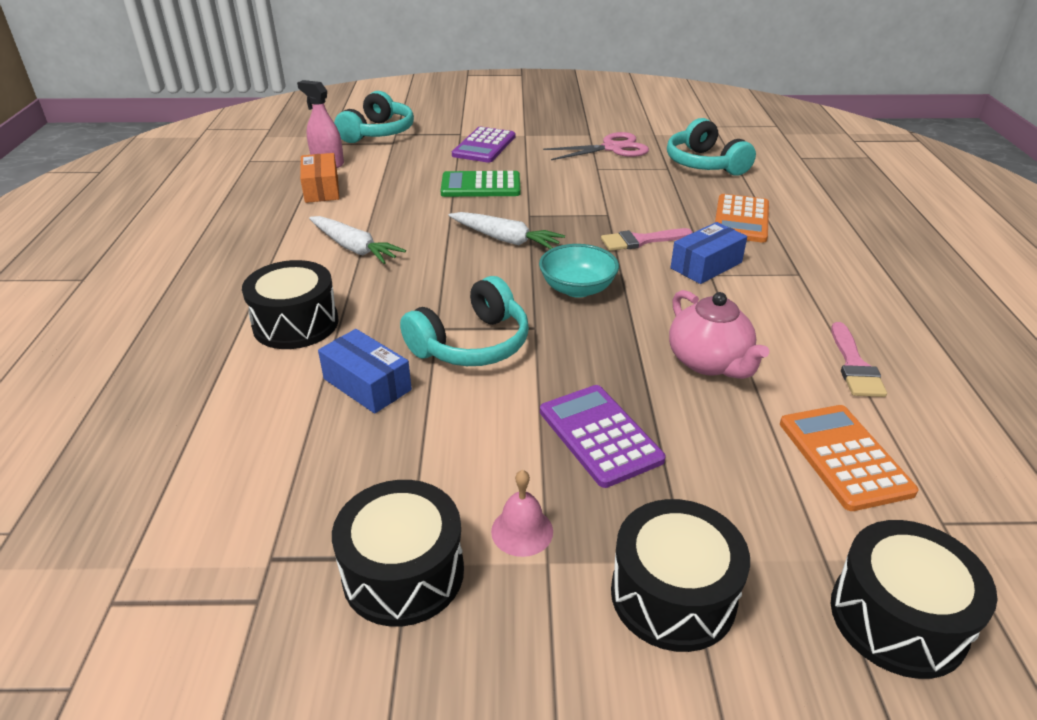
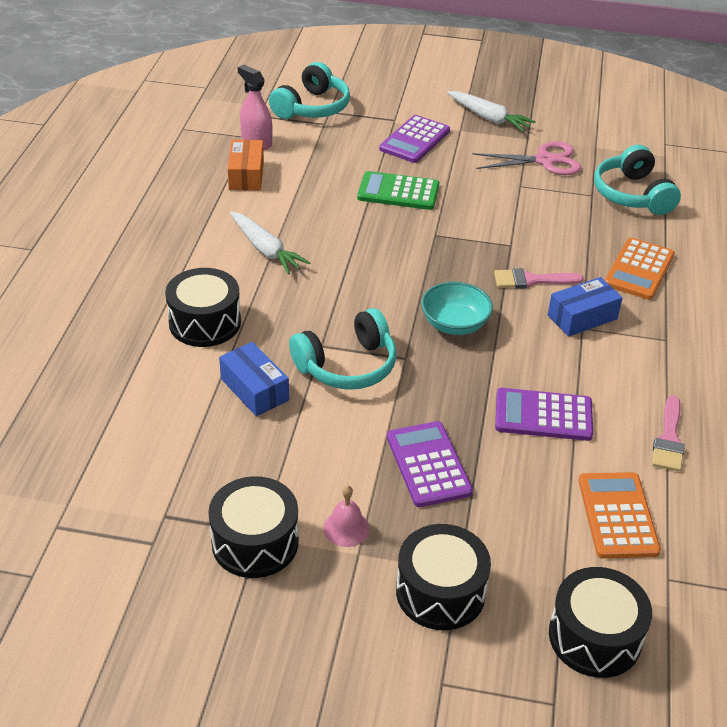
camera: 10 degrees right, 5 degrees up
white carrot [448,212,565,249] -> white carrot moved to [447,91,536,132]
pink teapot [669,290,769,379] -> purple calculator [495,388,593,441]

